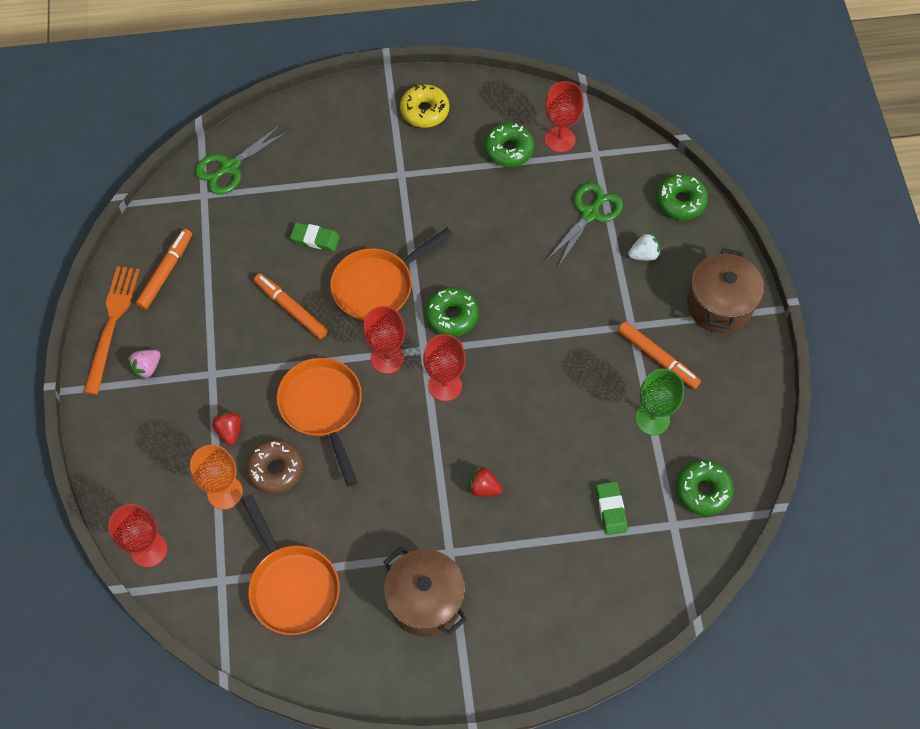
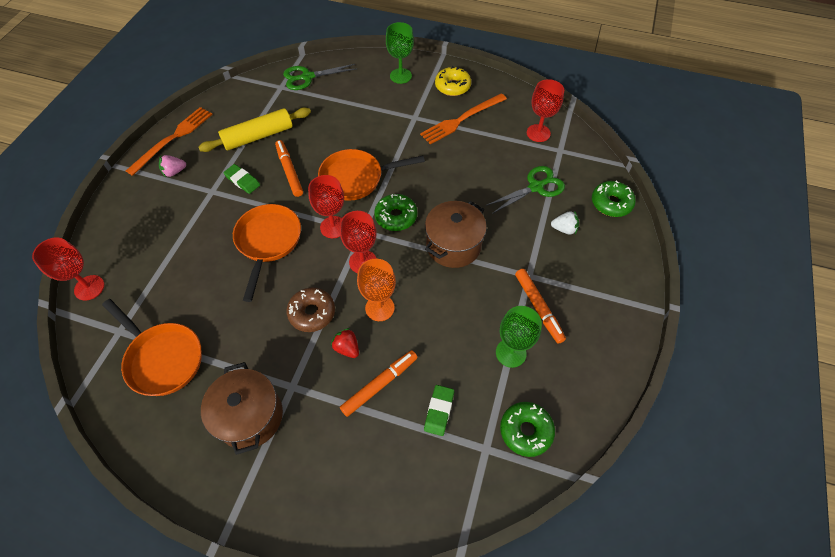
camera: 25 degrees right, 5 degrees down
orange marker [136,229,192,310] -> orange marker moved to [340,350,418,417]
orange goblet [190,445,243,509] -> orange goblet moved to [357,259,396,321]
red strawberry [212,411,241,445] -> none
orange pan [241,494,340,635] -> orange pan turned 45 degrees counterclockwise [102,299,202,396]
brown donut [246,439,304,494] -> brown donut moved to [286,287,335,332]
green eraser [290,222,340,251] -> green eraser moved to [223,164,260,194]
green donut [484,123,534,167] -> none
brown pot [687,248,764,333] -> brown pot moved to [425,201,487,268]
none -> yellow rolling pin [199,107,311,152]
none -> green goblet [386,22,414,84]
none -> orange fork [420,94,507,144]

